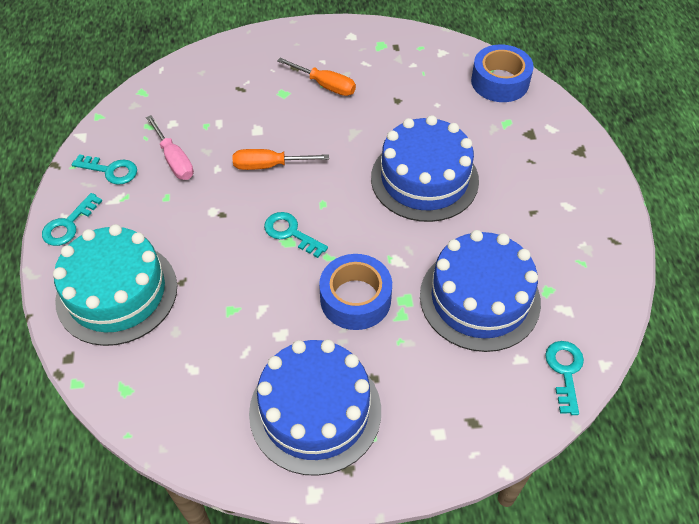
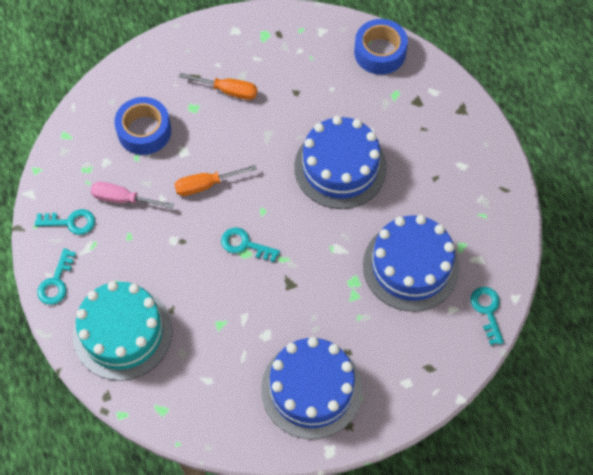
camera: 15 degrees left, 10 degrees up
pink screwdriver [146,115,194,180] -> pink screwdriver turned 150 degrees clockwise [91,182,174,209]
blue tape [319,254,392,330] -> blue tape moved to [114,97,171,155]

